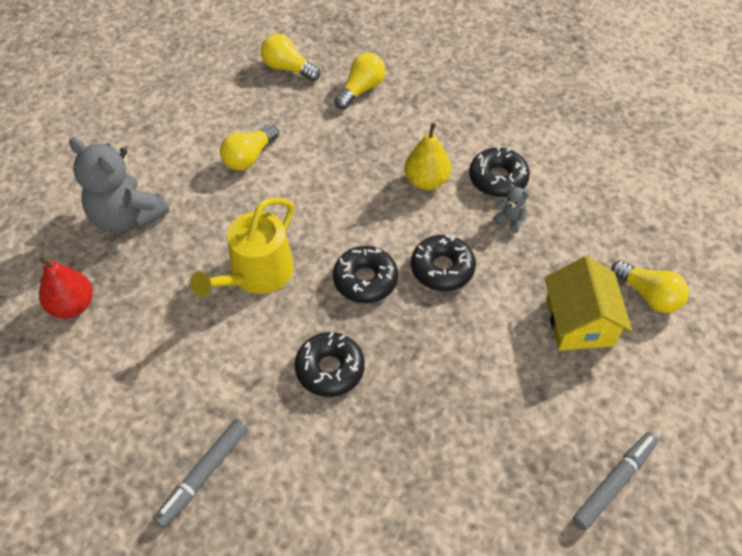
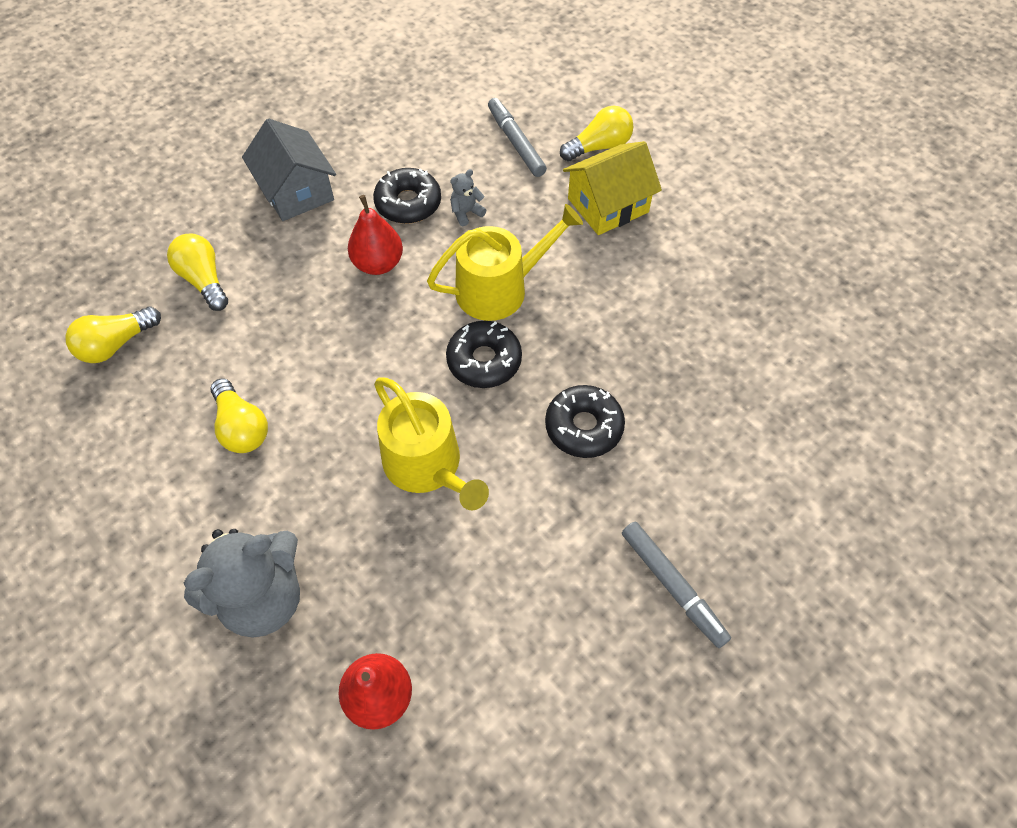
camera: 70 degrees left, 5 degrees up
yellow pear [405,123,451,190] -> red pear [348,195,403,275]
black donut [411,235,476,291] -> yellow watering can [427,204,583,321]
yellow house [544,256,632,351] -> yellow house turned 45 degrees counterclockwise [563,141,662,235]
grey marker [572,432,658,531] -> grey marker moved to [488,98,547,177]
none -> grey house [242,119,336,221]

